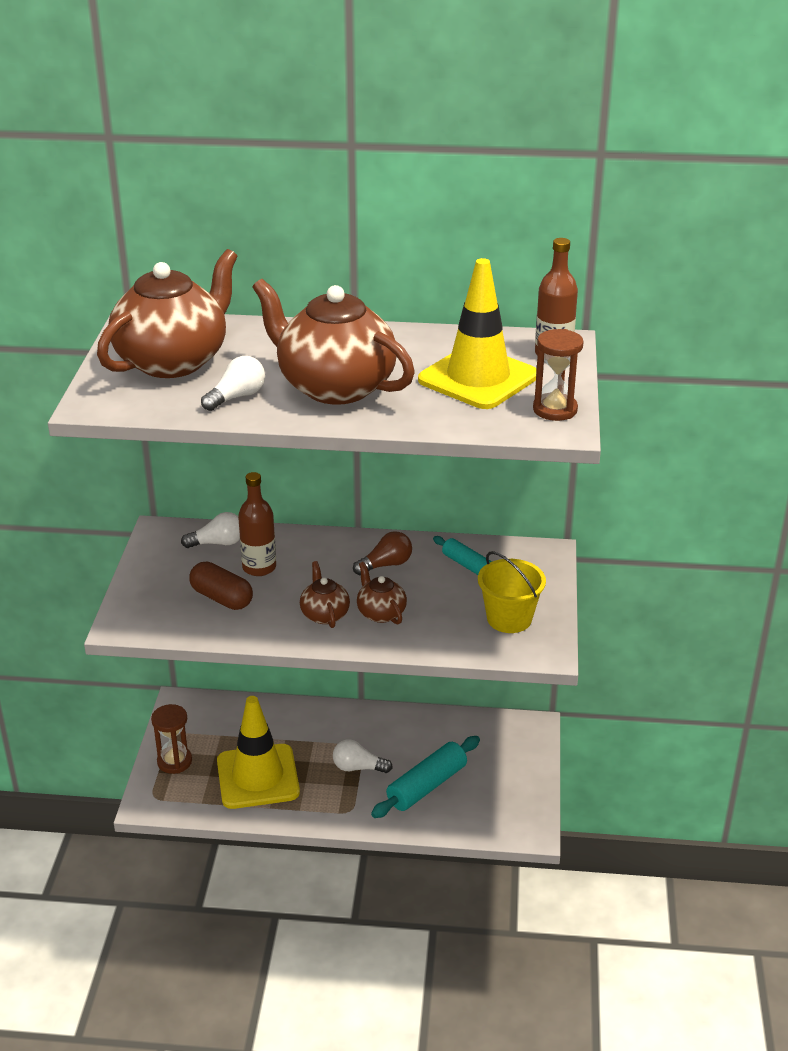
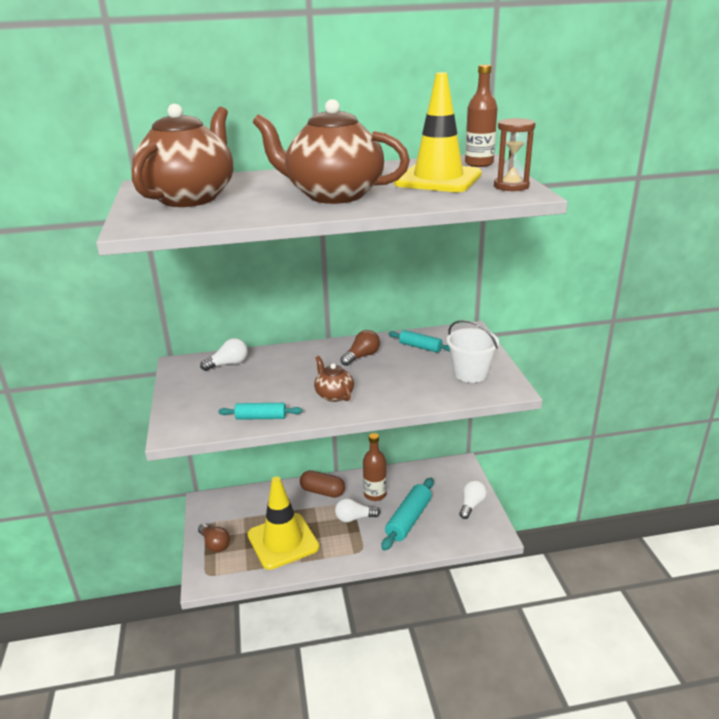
camera: 15 degrees left, 5 degrees down
brown hourglass [151,704,192,774] -> brown light bulb [198,524,230,552]
brown capsule [189,561,253,610] -> brown capsule moved to [300,470,345,498]
white light bulb [201,356,265,411] -> white light bulb moved to [459,480,487,519]
brown bottle [238,472,276,576] -> brown bottle moved to [363,433,387,501]
brown teapot [357,562,407,625] -> none
yellow bucket [478,551,546,633] -> white bucket [447,320,499,383]
none -> turquoise rolling pin [218,403,302,420]

